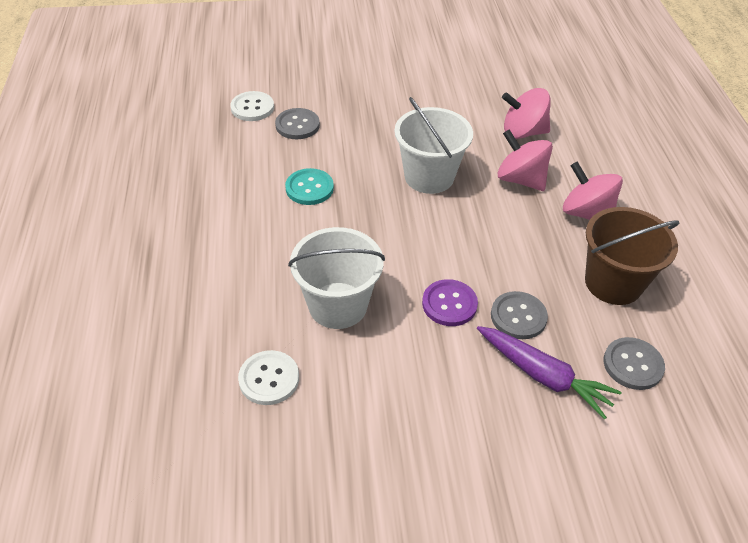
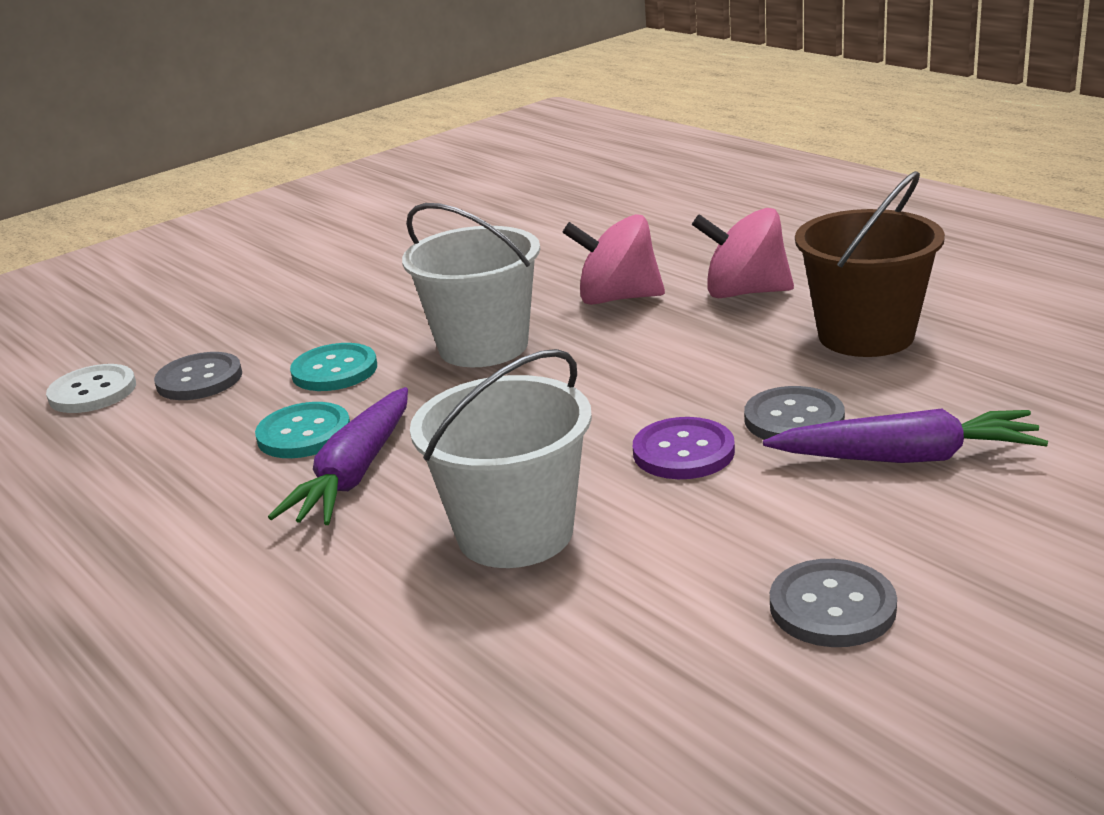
camera: 30 degrees left, 20 degrees down
white button [238,350,299,405] -> none
pink spinning top [502,88,551,139] -> none
grey button [603,337,665,390] -> grey button moved to [770,559,897,647]
none -> purple carrot [268,387,408,525]
none -> turquoise button [290,343,377,391]

